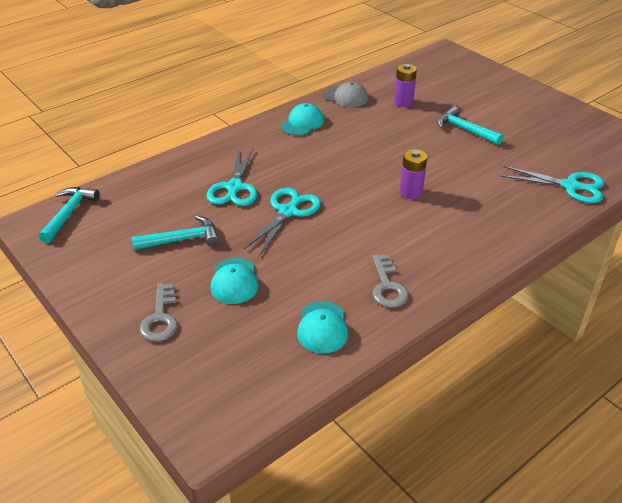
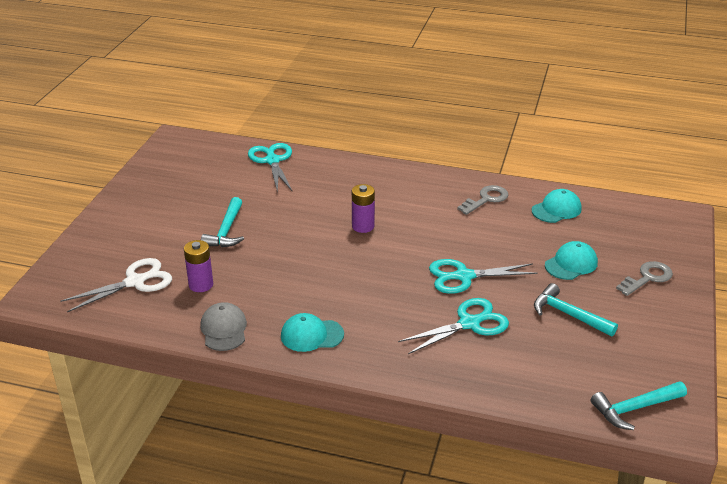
camera: 125 degrees left, 5 degrees down
none -> white scissors [60,258,172,312]

